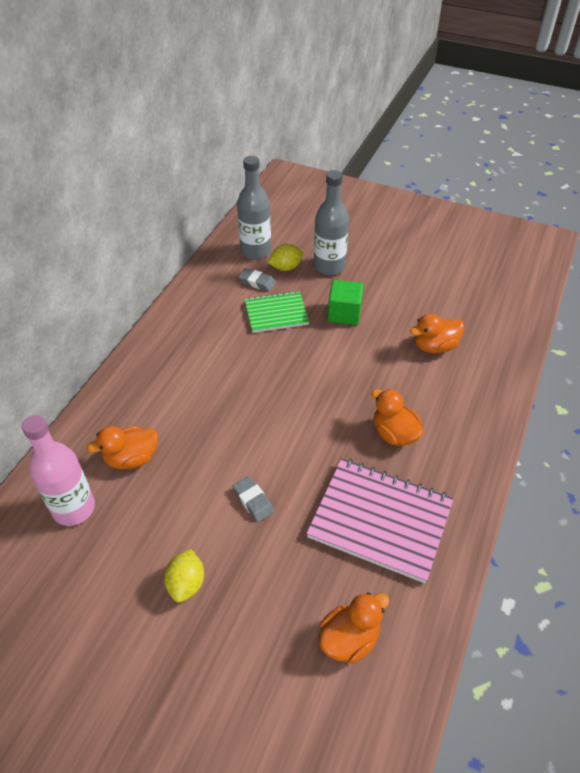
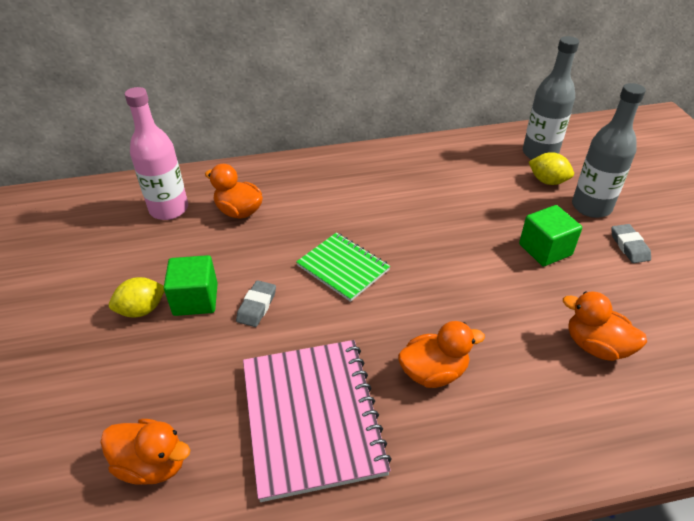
camera: 55 degrees right, 5 degrees down
grey eraser [238,268,276,291] -> grey eraser moved to [611,224,651,263]
green notebook [244,291,309,333] -> green notebook moved to [296,233,390,302]
orange duck [371,389,423,446] -> orange duck turned 60 degrees clockwise [398,321,485,388]
none -> green cube [164,255,218,316]

